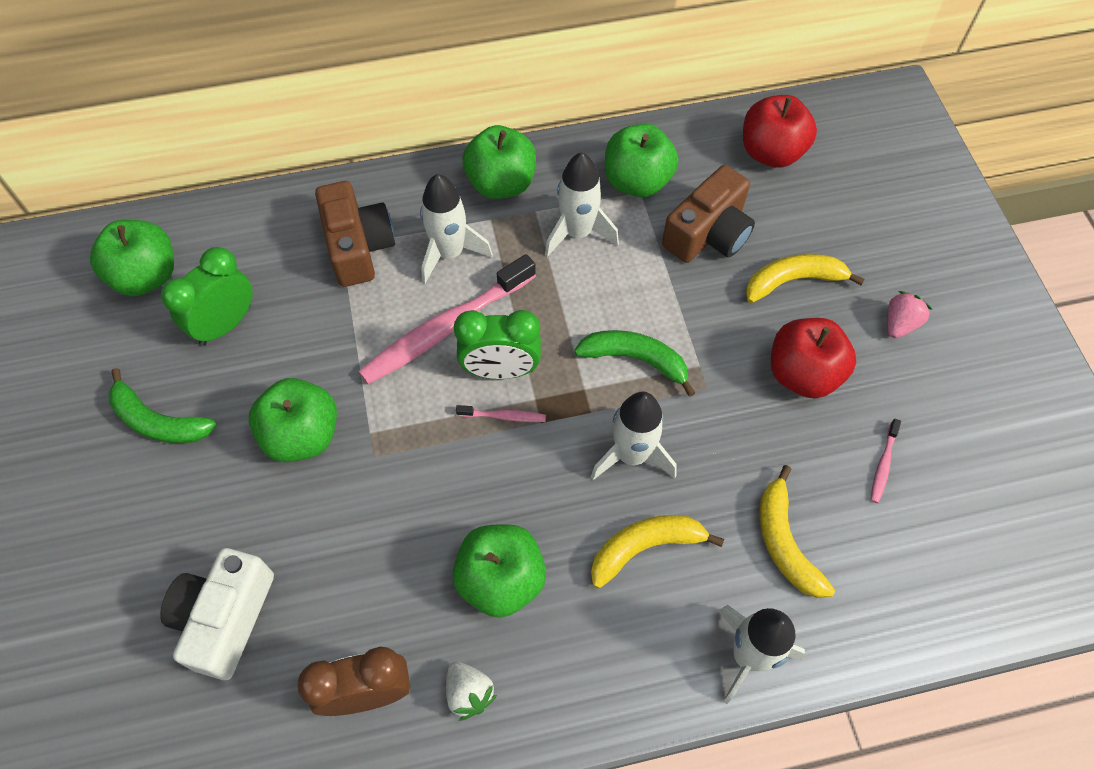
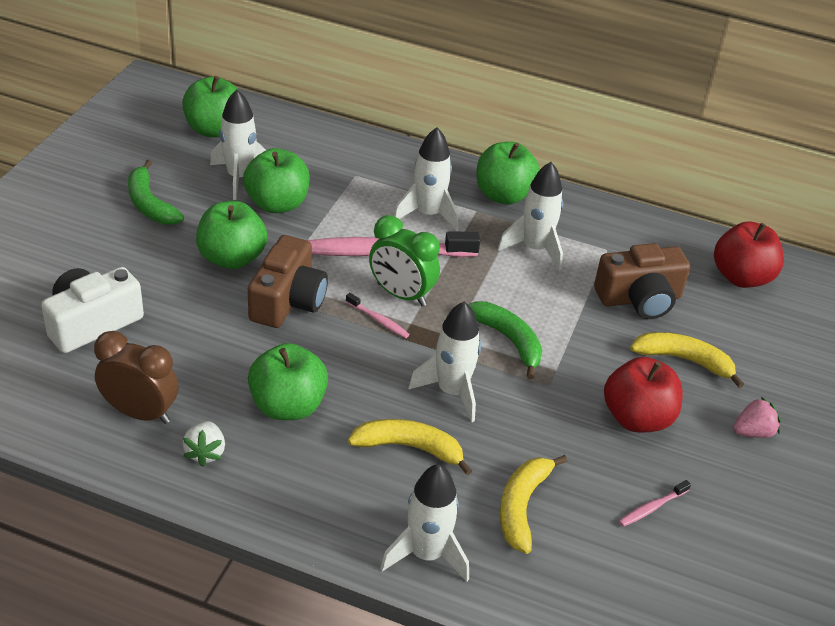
camera: 30 degrees right, 20 degrees down
green clock [161,247,253,346] -> white rocket [210,90,266,200]
brown camera [315,181,395,287] -> brown camera moved to [248,235,328,328]
green apple [605,123,679,197] -> green apple moved to [243,148,310,213]

